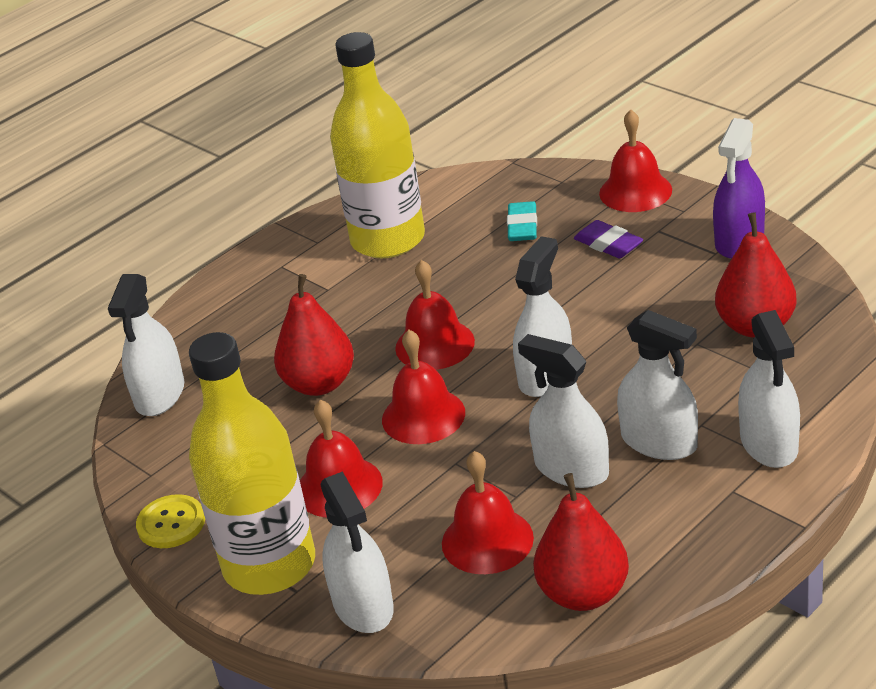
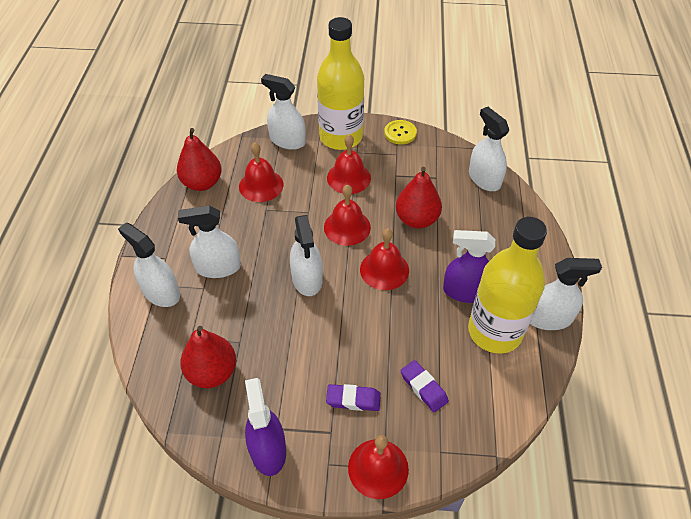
camera: 135 degrees right, 15 degrees up
turquoise eraser [507,201,537,241] -> purple eraser [401,360,449,412]
white spray bottle [518,334,609,488] -> white spray bottle moved to [530,258,602,330]
none -> purple spray bottle [443,230,495,303]

